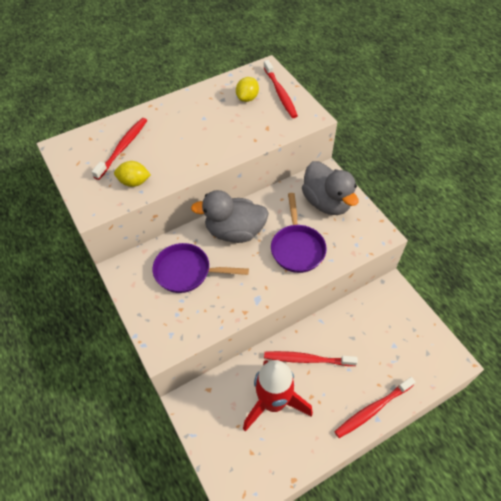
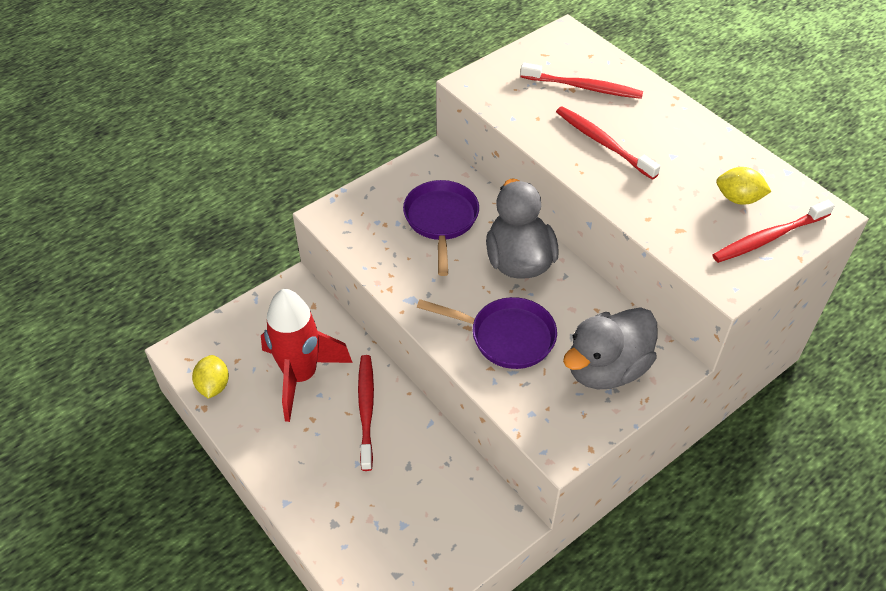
camera: 80 degrees right, 5 degrees down
yellow lemon [114,161,151,187] -> yellow lemon moved to [192,355,229,399]
purple pan [271,193,327,273] -> purple pan turned 150 degrees counterclockwise [417,297,557,369]
red toothbrush [334,377,415,438] -> red toothbrush moved to [556,106,660,180]

